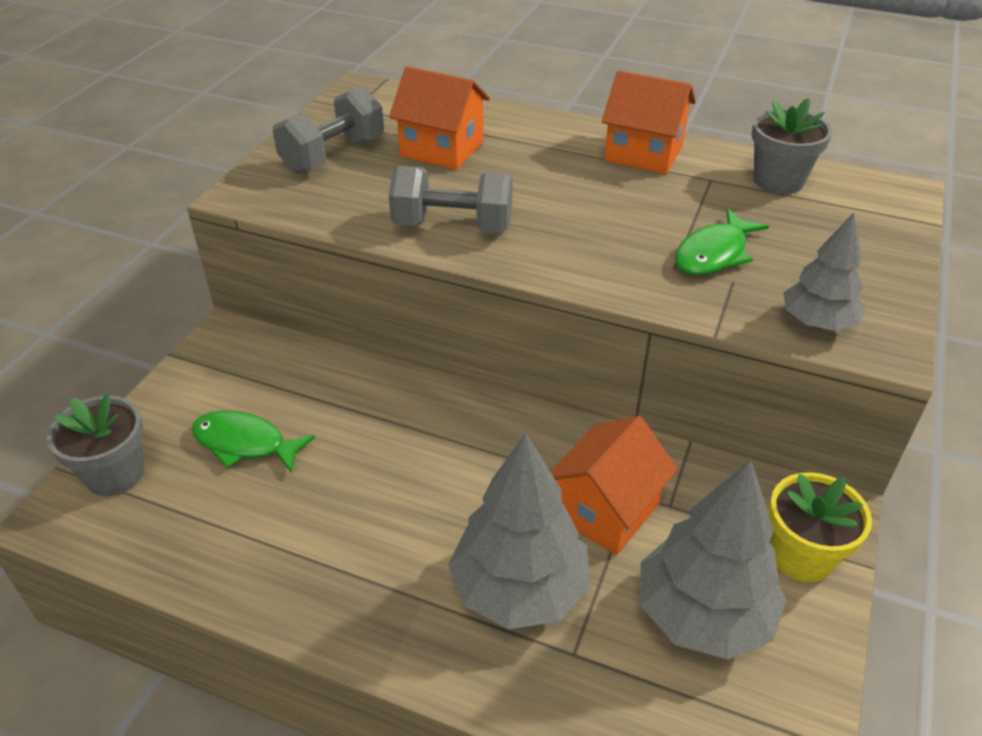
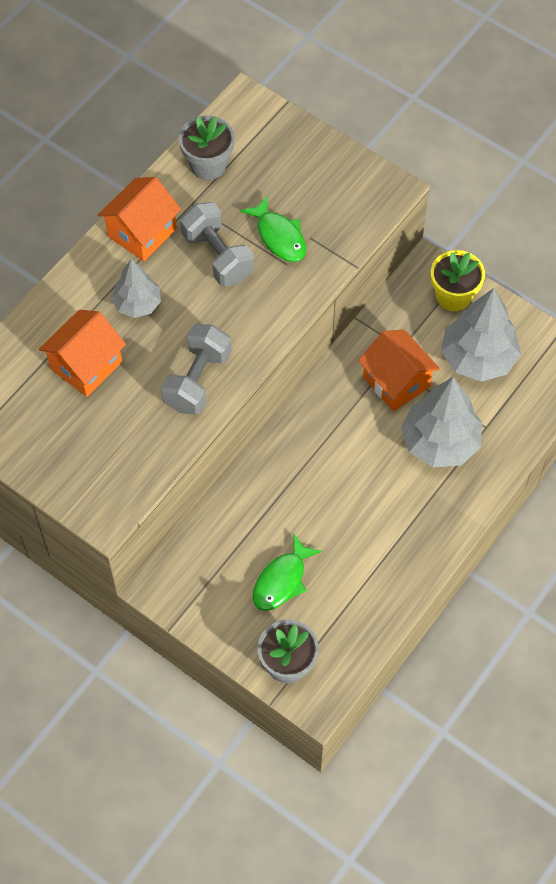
camera: 75 degrees left, 20 degrees up
grey dumbbell [273,86,384,174] -> grey dumbbell moved to [180,202,254,286]
grey tree [783,213,865,331] -> grey tree moved to [111,259,161,318]

